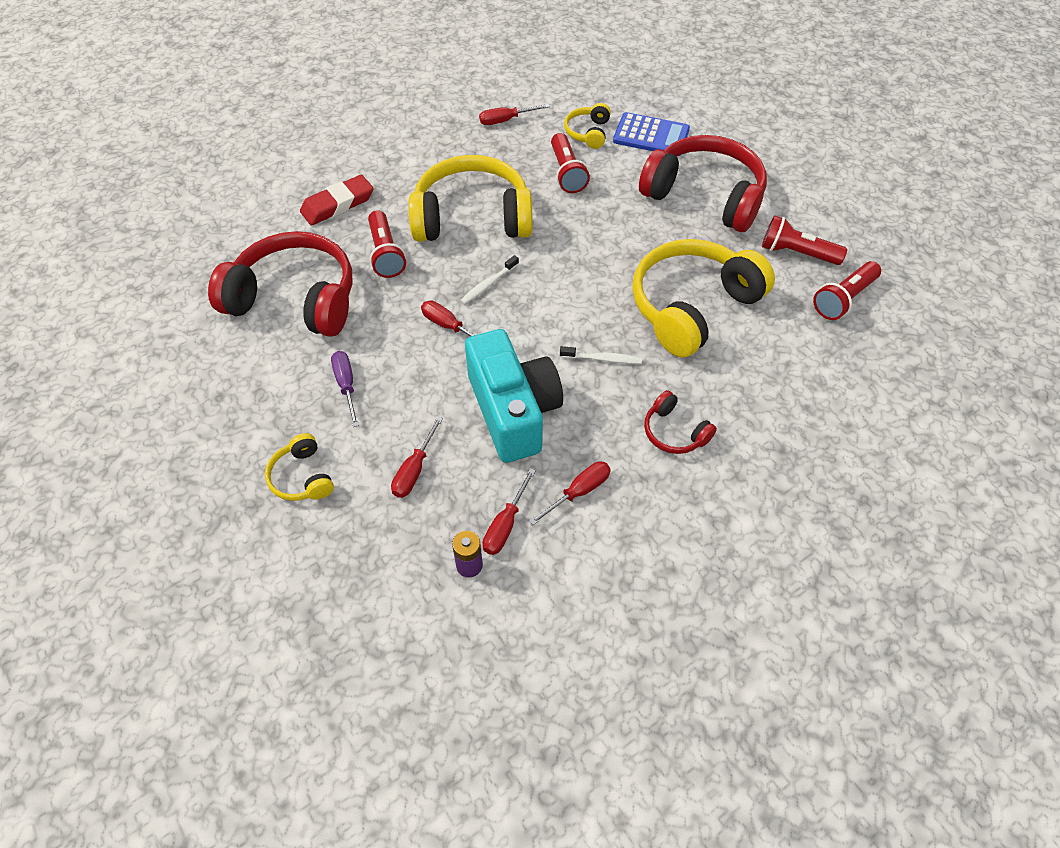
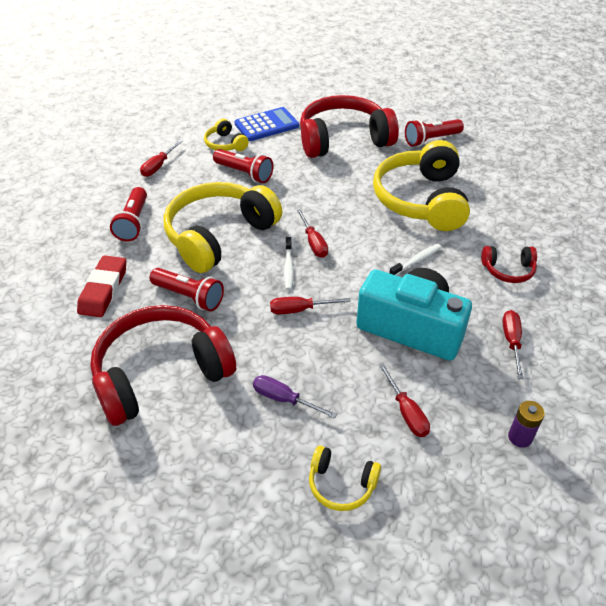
camera: 45 degrees left, 10 degrees down
red screwdriver [483,468,536,555] -> red screwdriver moved to [297,209,328,258]
red flashlight [813,261,881,320] -> red flashlight moved to [110,187,147,241]

